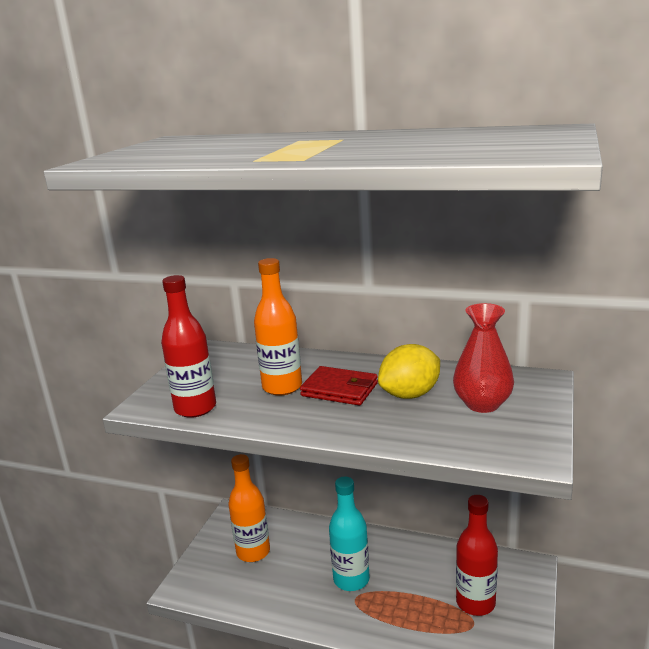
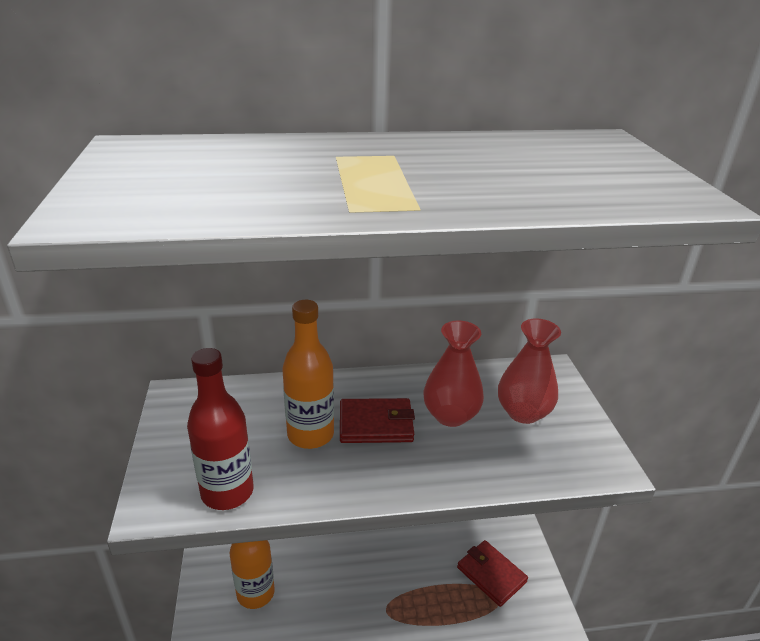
camera: 30 degrees left, 10 degrees up
turquoise bottle [329,476,370,591] -> none
yellow lemon [378,344,440,399] -> red vase [423,320,484,427]
red bottle [456,495,498,616] -> red wallet [457,540,528,607]

